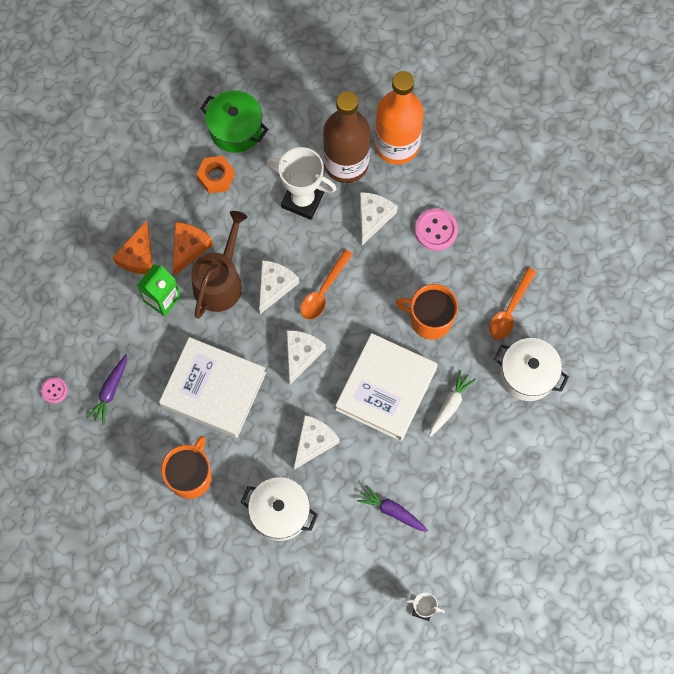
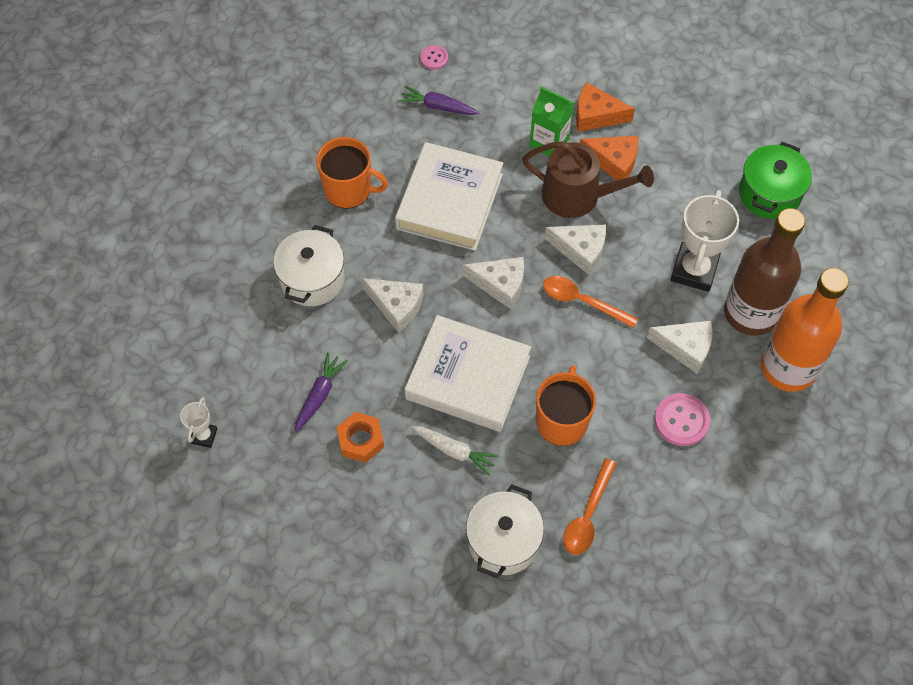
camera: 85 degrees right, 10 degrees down
orange nut [196,156,235,193] -> orange nut moved to [337,412,384,463]
orange spoon [489,267,536,340] -> orange spoon turned 90 degrees counterclockwise [563,459,617,555]

